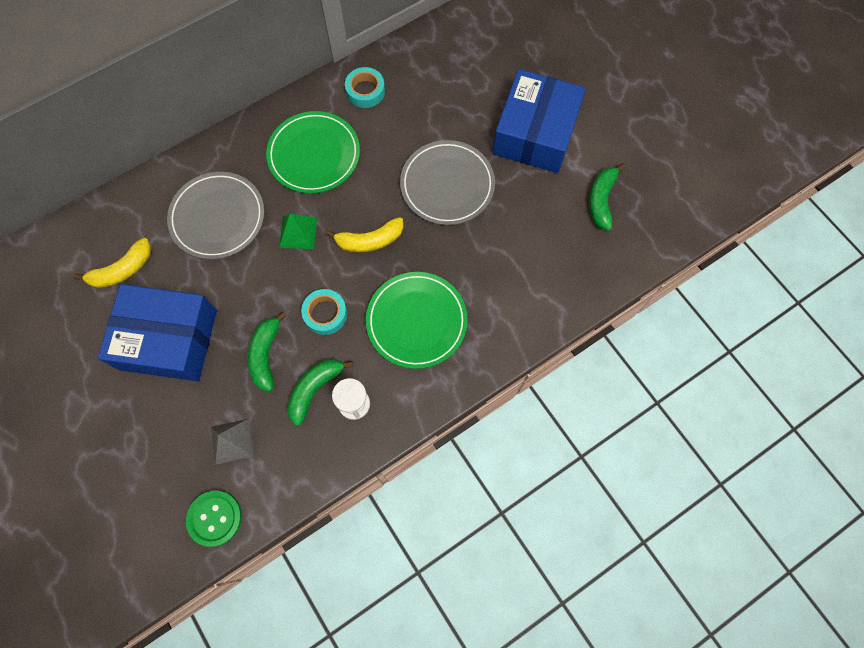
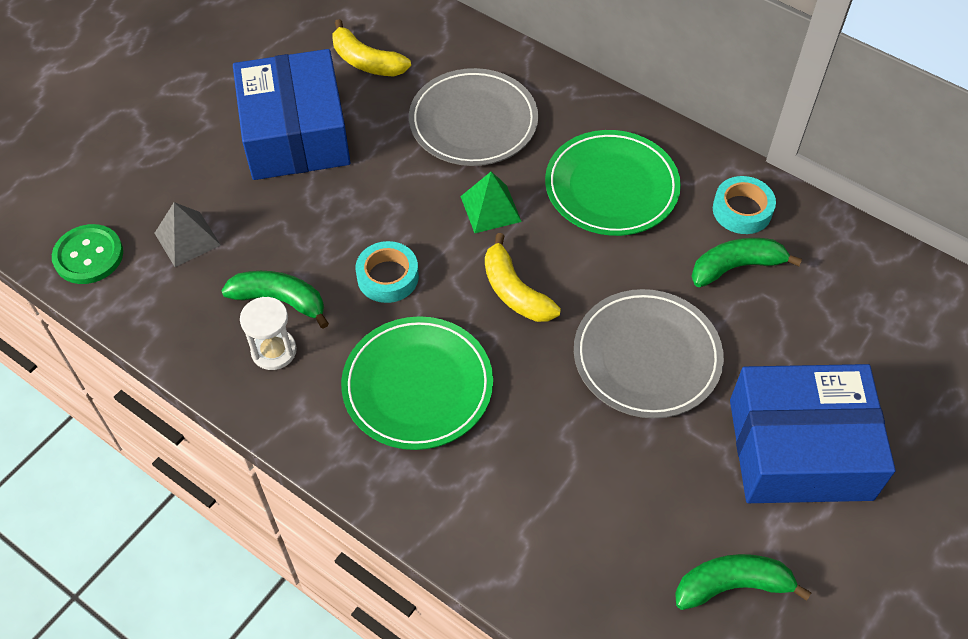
camera: 70 degrees right, 15 degrees down
green banana [248,312,286,392] -> green banana moved to [691,238,802,287]

